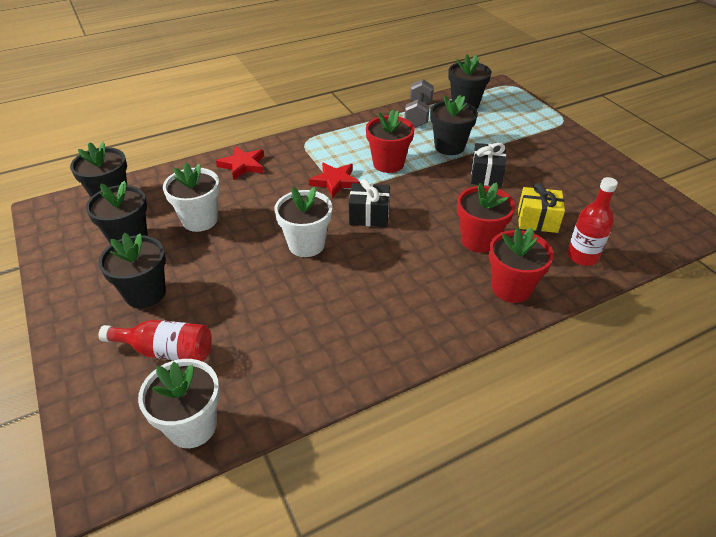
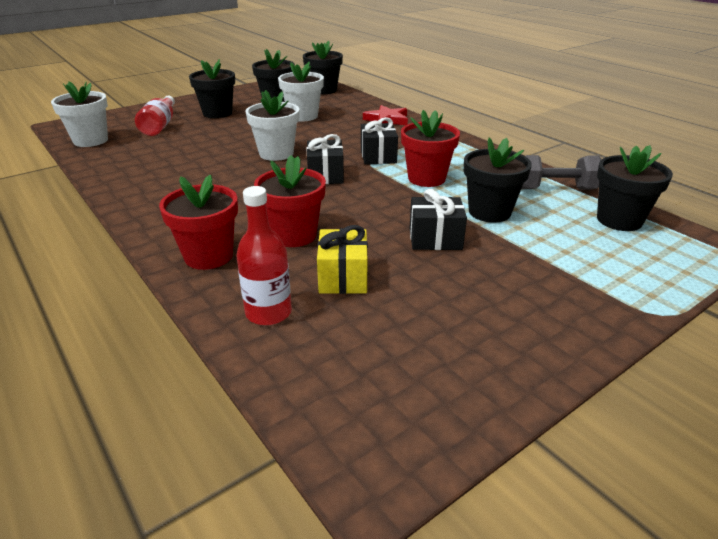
camera: 80 degrees right, 10 degrees down
red star [309,163,360,198] -> black gift [361,117,398,165]

